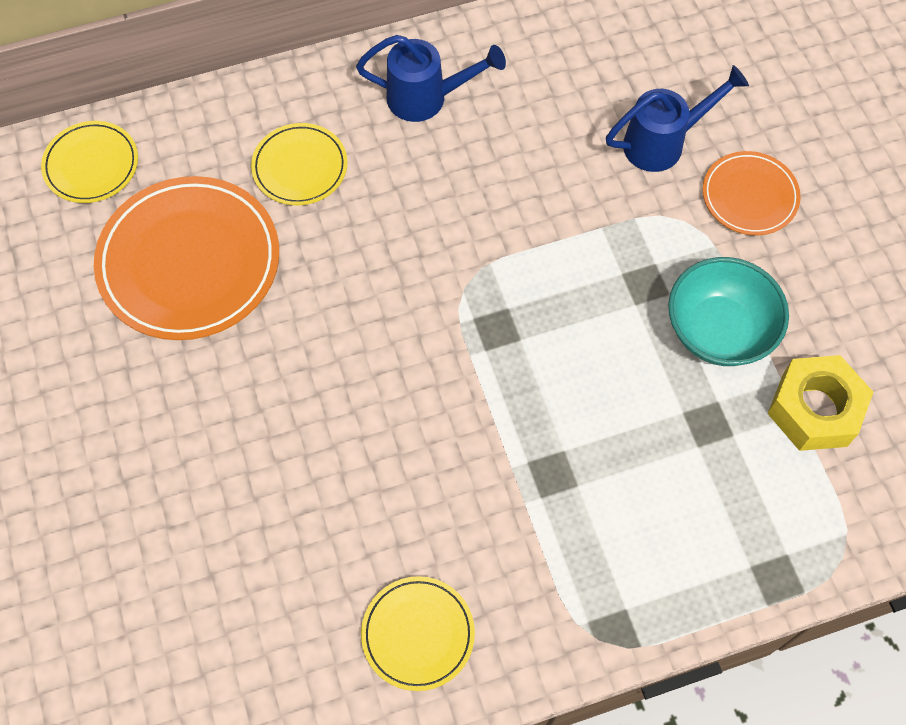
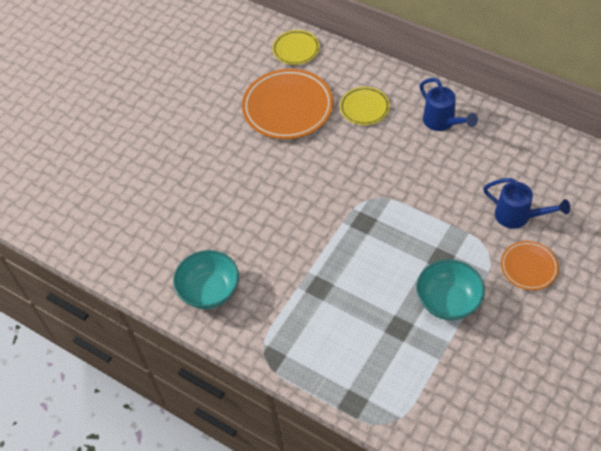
camera: 55 degrees right, 10 degrees down
yellow plate [361,576,475,691] -> turquoise bowl [173,250,239,309]
yellow nut [768,355,873,451] -> none

